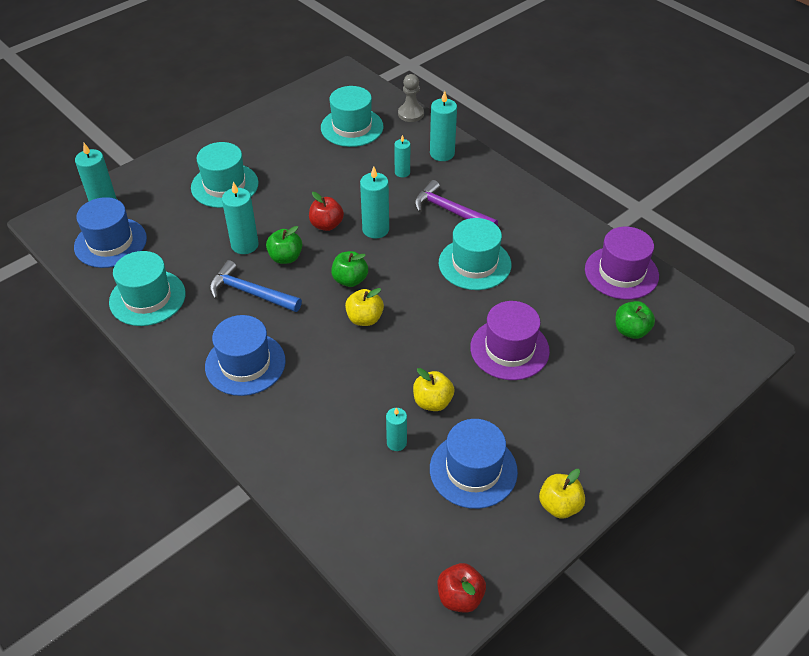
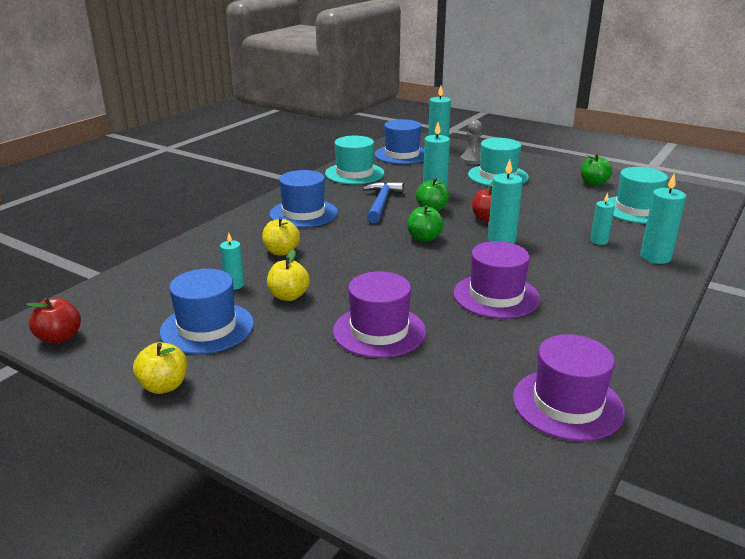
camera: 75 degrees right, 20 degrees down
yellow apple [345,288,384,326] -> yellow apple moved to [262,217,300,256]
grey pawn [398,74,424,122] -> grey pawn moved to [460,120,482,165]
purple hammer [414,180,498,225] -> none
turquoise hat [439,218,511,290] -> purple hat [453,241,540,319]
green apple [616,301,655,339] -> green apple moved to [581,154,612,186]

